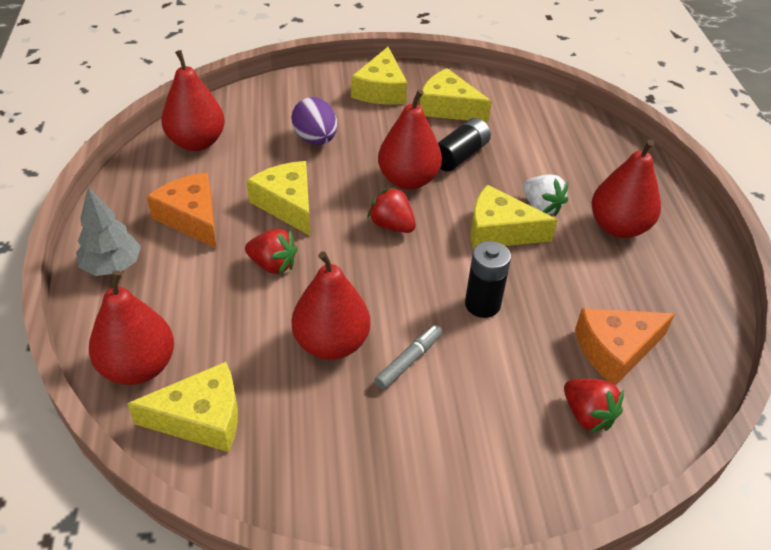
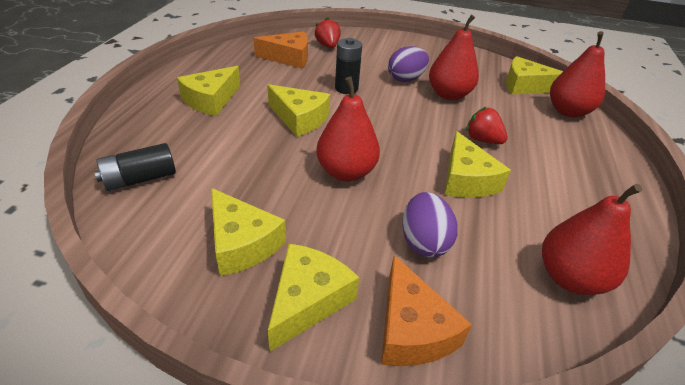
camera: 160 degrees left, 5 degrees down
grey tree [76,187,141,276] -> none
orange cheese [147,172,217,249] -> orange cheese moved to [381,255,472,366]
red strawberry [367,186,416,233] -> none
grey marker [375,325,442,390] -> purple egg [388,46,429,82]
black battery [438,118,491,171] -> black battery moved to [94,143,176,191]
white strawberry [523,174,568,216] -> none
red pear [591,139,661,238] -> yellow cheese [177,66,240,116]

